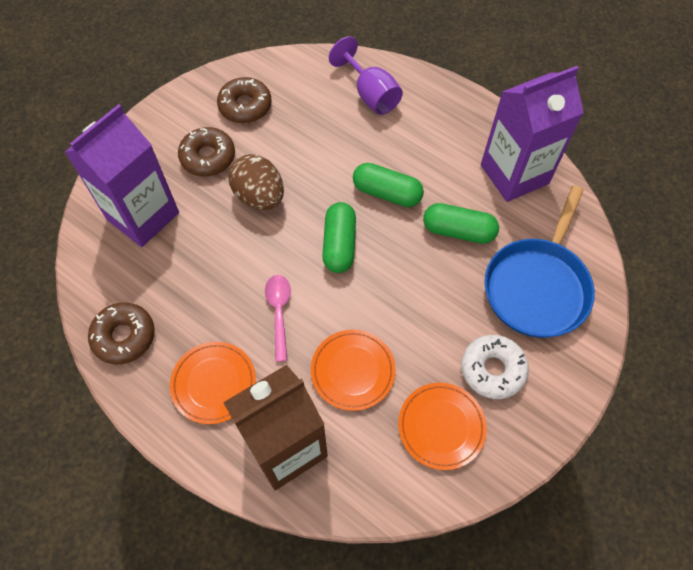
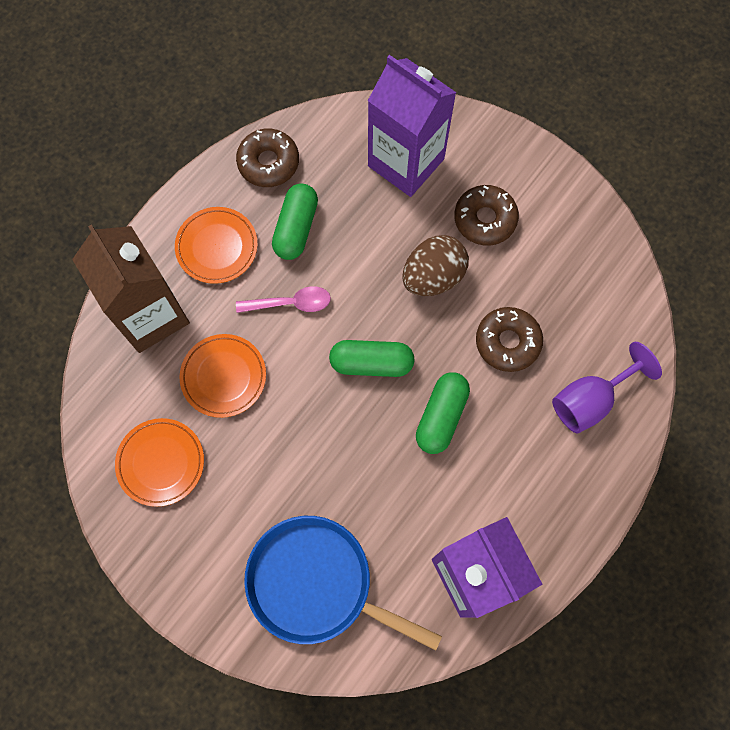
camera: 90 degrees right, 10 degrees up
brown donut [217,77,272,123] -> brown donut moved to [476,307,543,372]
green capsule [423,203,499,244] -> green capsule moved to [272,183,318,260]
white donut [461,335,529,399] -> none

